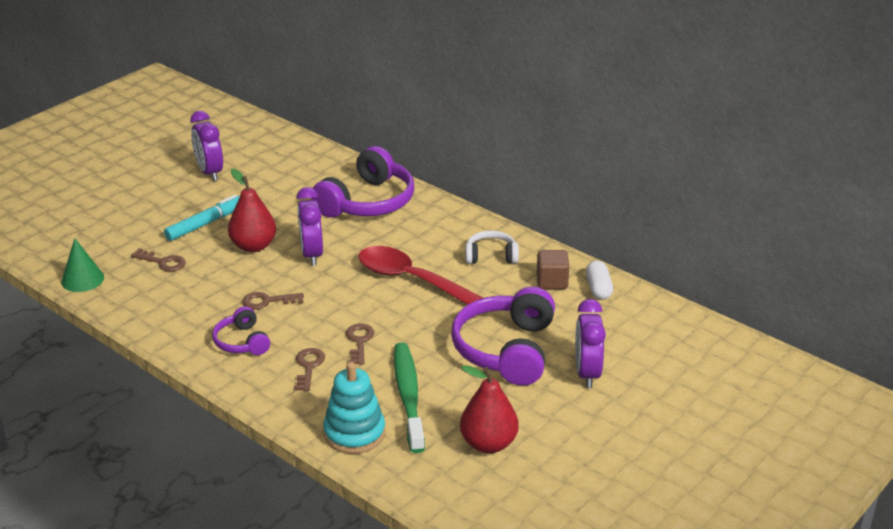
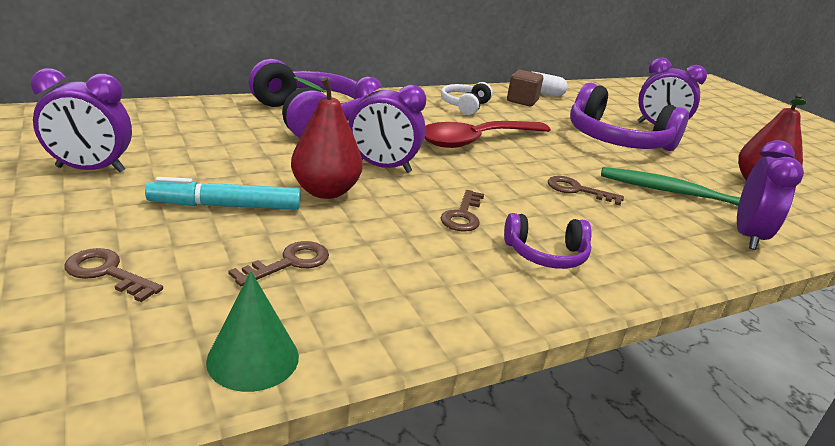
camera: 70 degrees left, 5 degrees down
turquoise marker [164,194,240,241] -> turquoise marker turned 75 degrees counterclockwise [145,177,301,210]
brown key [294,348,325,391] -> brown key moved to [64,248,163,302]
turquoise stacking toy [323,362,385,454] -> purple clock [737,140,804,250]

